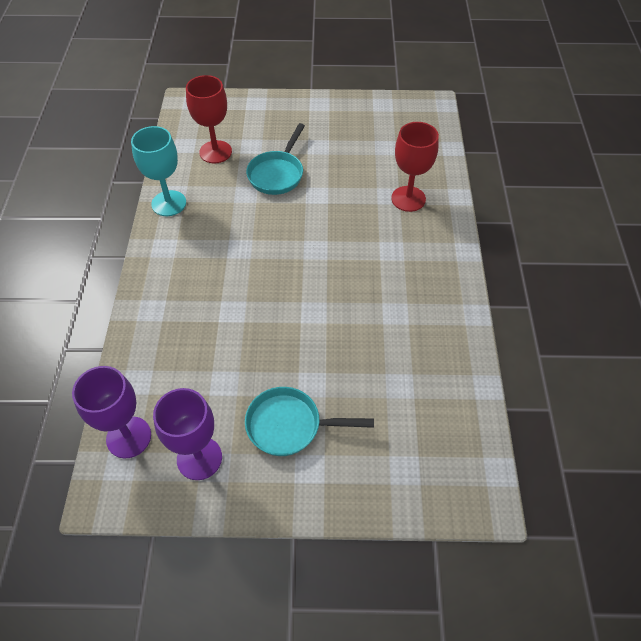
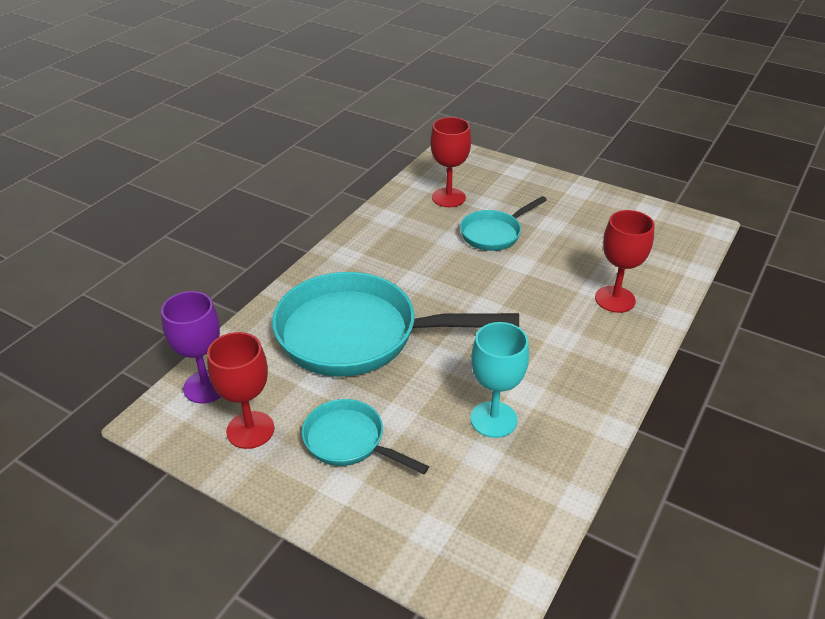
camera: 30 degrees right, 15 degrees down
turquoise goblet [131,126,186,216] -> turquoise goblet moved to [470,322,529,438]
purple goblet [153,388,222,480] -> red goblet [207,332,274,449]
none -> turquoise pan [272,272,519,377]

